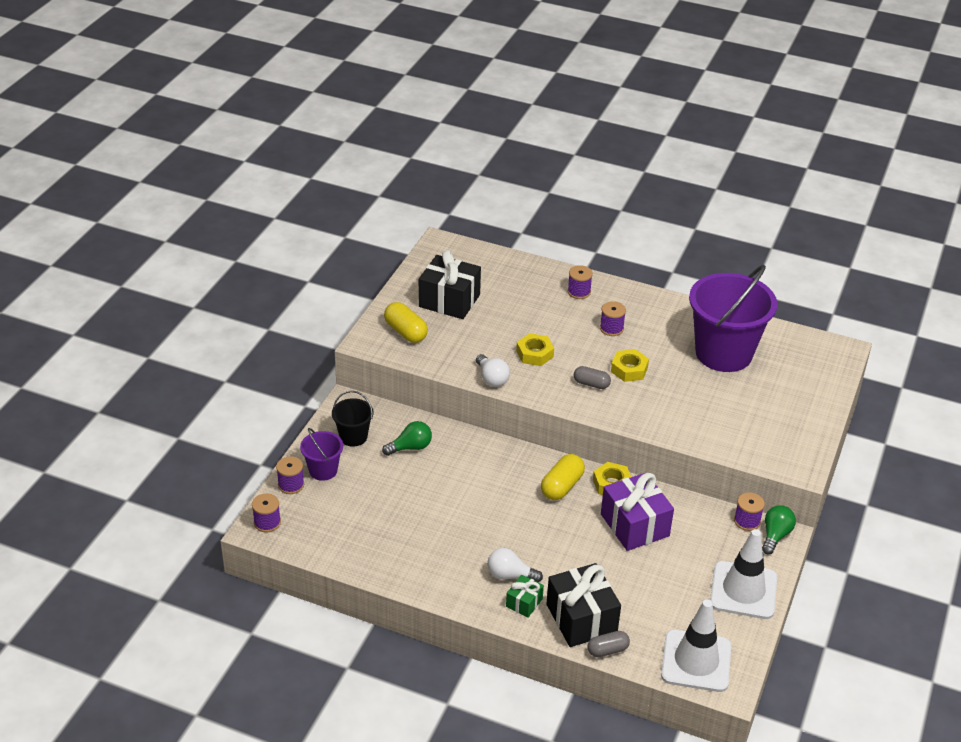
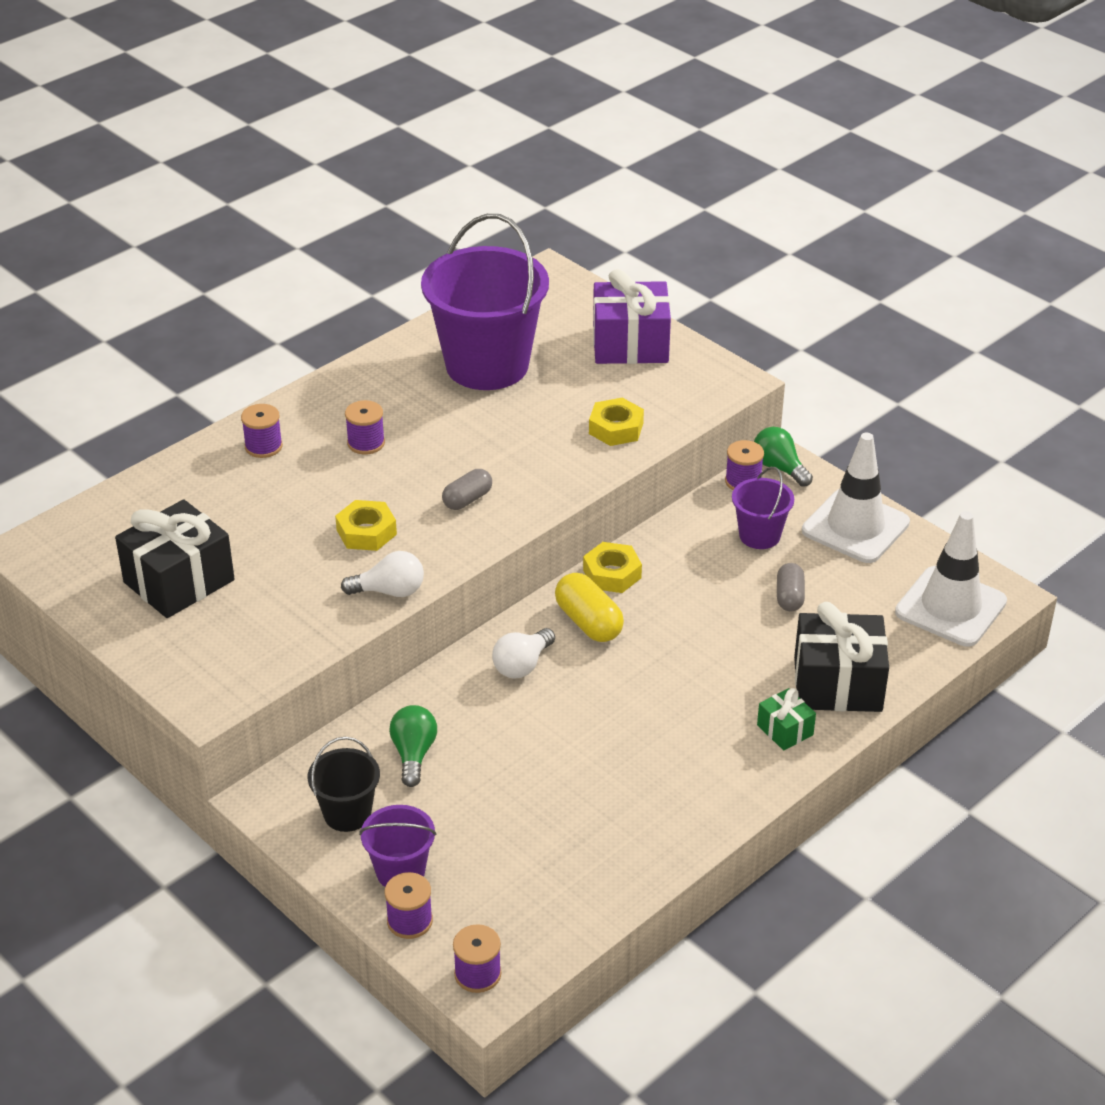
camera: 65 degrees left, 0 degrees up
yellow capsule [384,302,428,343] -> none
white light bulb [487,548,543,582] -> white light bulb moved to [492,628,555,679]
grey capsule [587,631,630,657] -> grey capsule moved to [777,563,805,611]
purple gift [601,473,674,551] -> purple gift moved to [593,269,671,364]
yellow nut [611,349,649,382] -> yellow nut moved to [589,398,644,446]
none -> purple bucket [732,467,794,549]

